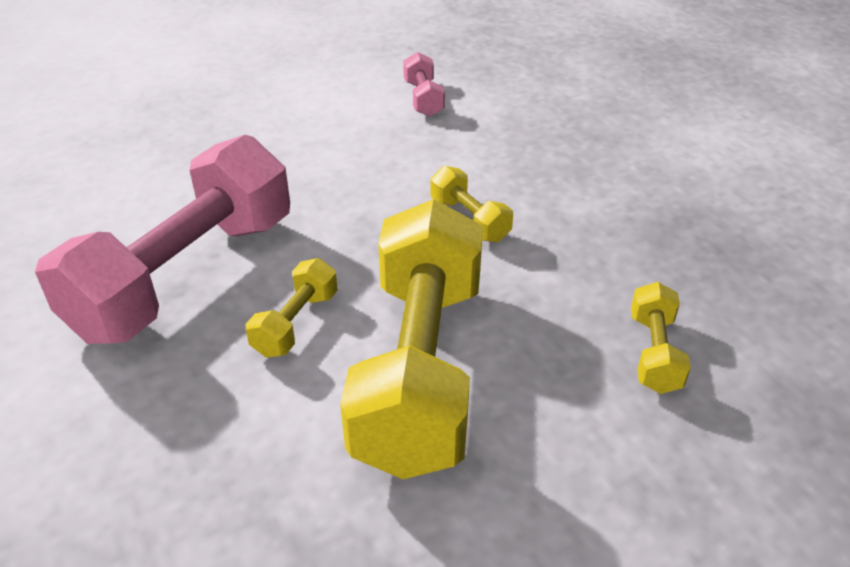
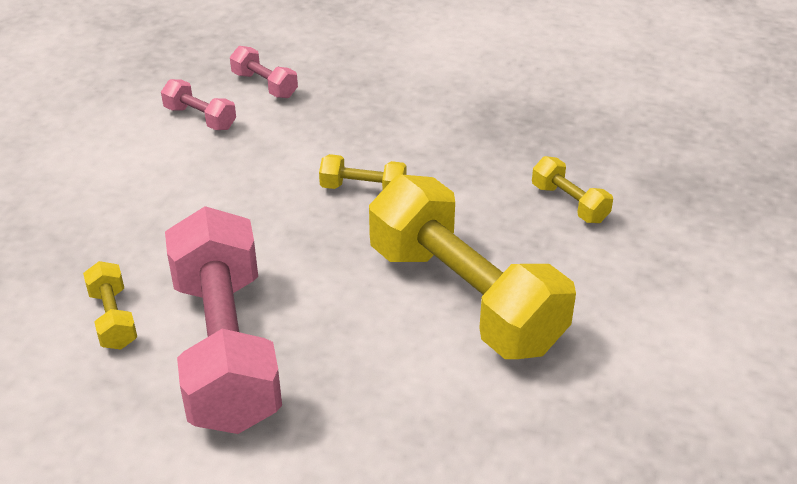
camera: 45 degrees left, 0 degrees up
yellow dumbbell [246,258,338,358] -> yellow dumbbell moved to [83,261,137,349]
none -> pink dumbbell [230,46,298,98]

